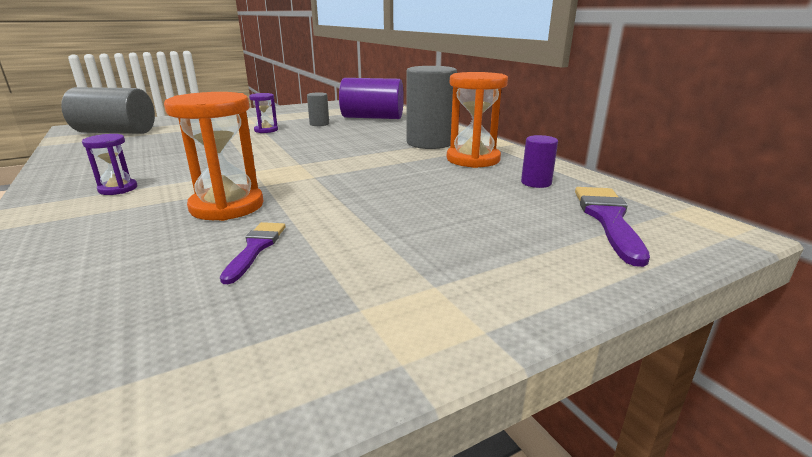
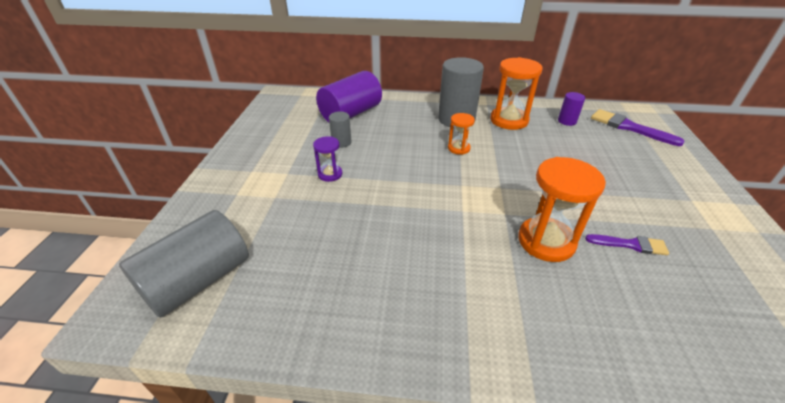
camera: 55 degrees left, 15 degrees up
purple hourglass [82,134,137,195] -> none
purple brush [220,222,286,284] -> purple brush turned 150 degrees clockwise [585,234,669,255]
none -> orange hourglass [448,113,475,155]

